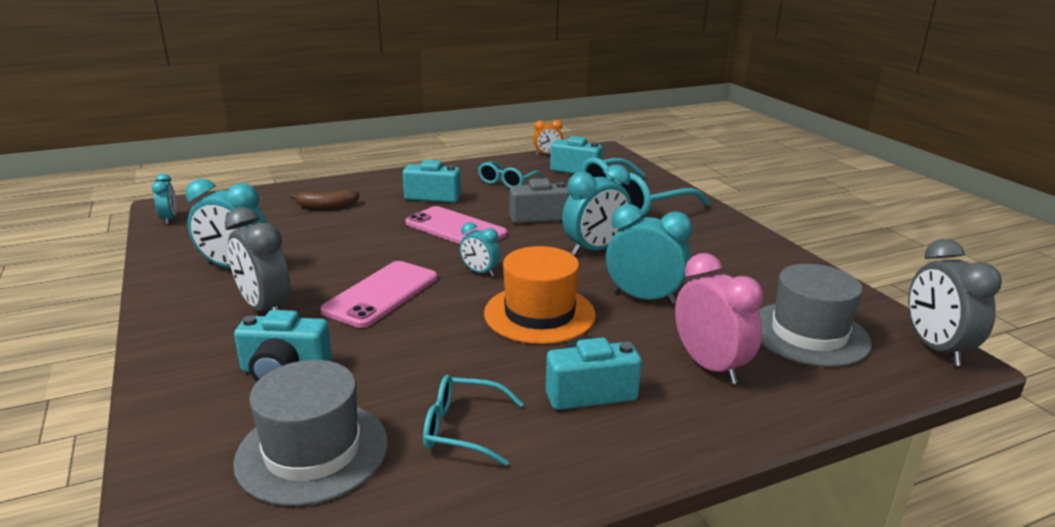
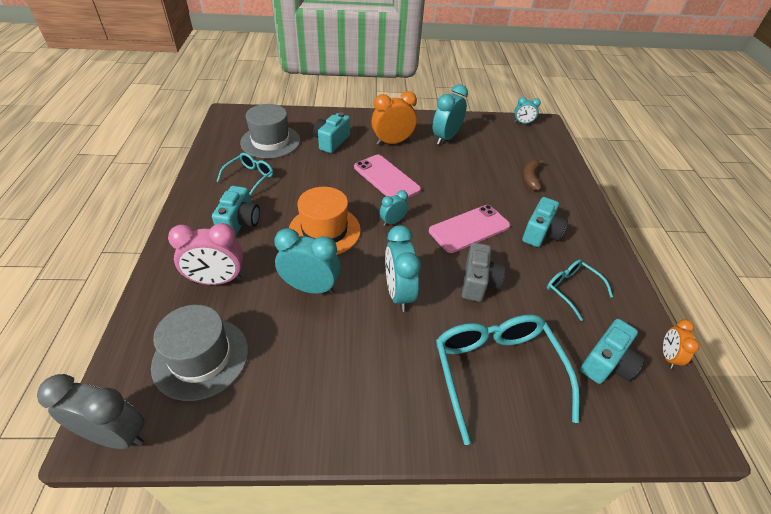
camera: 110 degrees right, 20 degrees up
grey clock [225,207,291,311] -> orange clock [371,91,417,145]
turquoise clock [606,204,692,305] -> turquoise clock turned 120 degrees counterclockwise [274,228,341,294]

